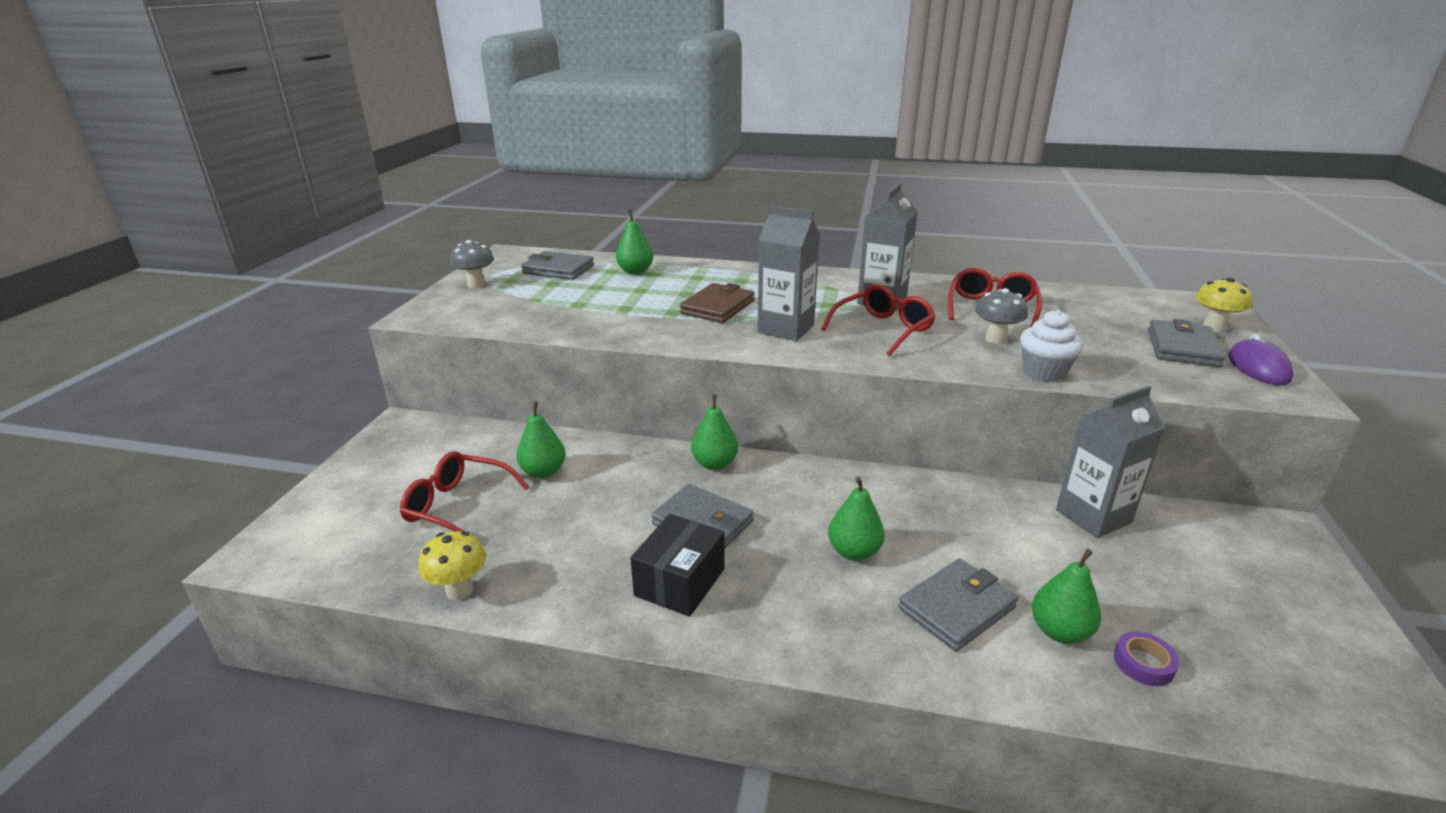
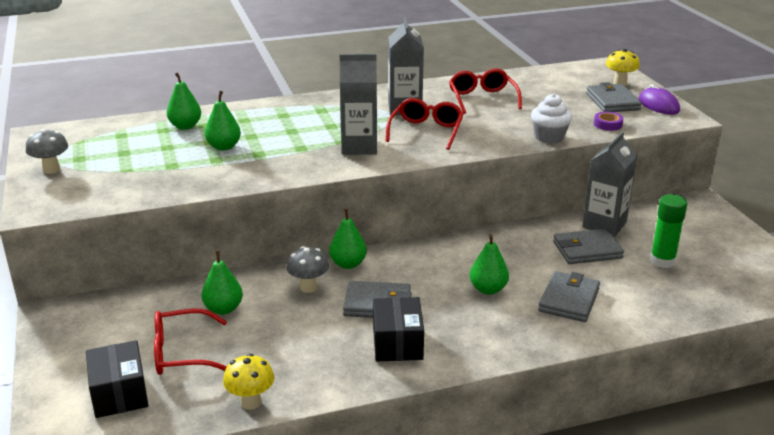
camera: 30 degrees left, 0 degrees up
grey wallet [521,251,594,280] -> grey wallet moved to [553,228,624,264]
brown wallet [680,283,755,323] -> none
grey mushroom [975,288,1028,344] -> grey mushroom moved to [286,246,329,293]
green pear [1032,549,1101,644] -> green pear moved to [205,91,241,151]
purple tape [1114,631,1179,686] -> purple tape moved to [594,112,624,131]
none -> black box [86,340,148,418]
none -> green glue stick [650,194,687,268]

